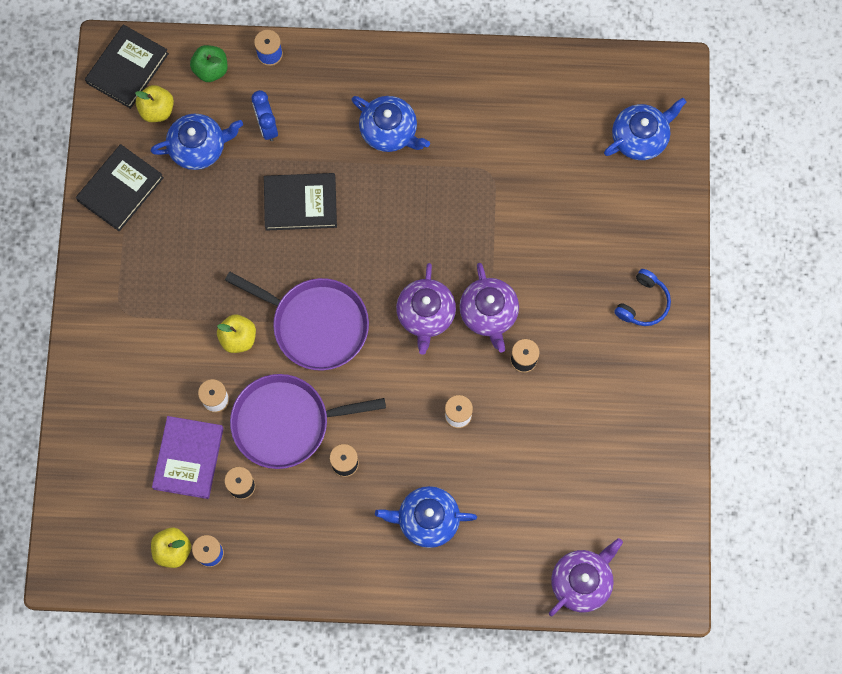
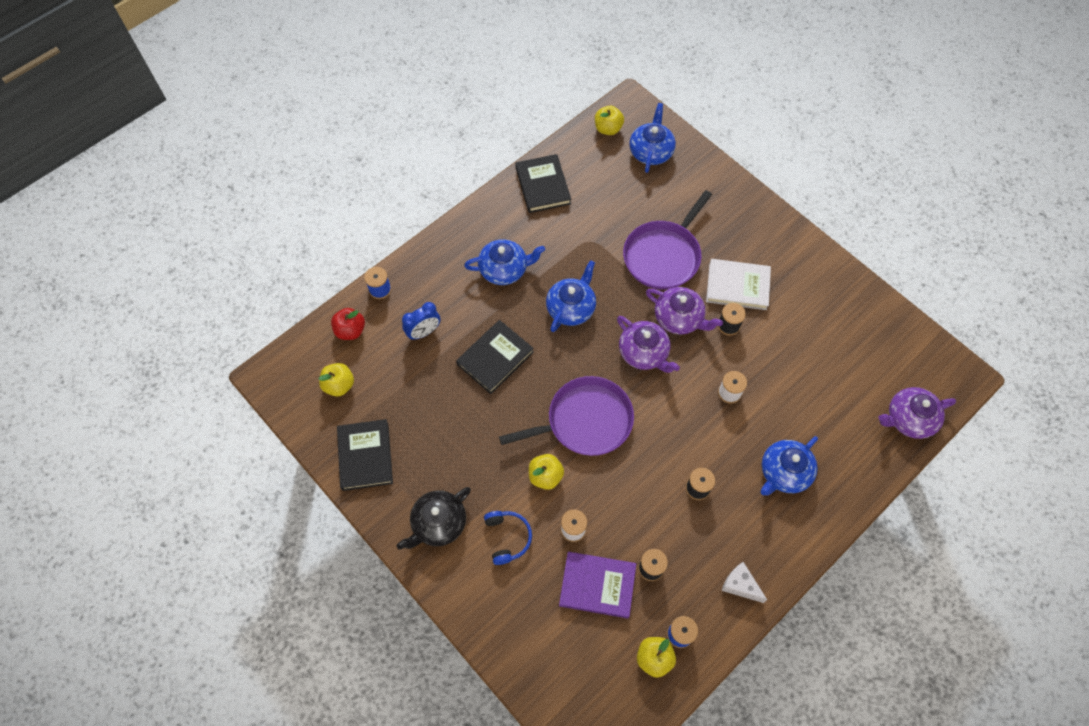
camera: 45 degrees left, 10 degrees down
black book [85,24,169,109] -> black book moved to [515,154,571,213]
blue teapot [150,114,243,170] -> blue teapot moved to [546,260,596,332]
purple book [152,416,224,499] -> purple book turned 45 degrees counterclockwise [559,552,636,619]
green apple [190,45,228,82] -> red apple [331,308,365,340]
purple pan [230,374,386,469] -> purple pan moved to [623,190,712,289]
blue clock [252,90,278,141] -> blue clock turned 60 degrees counterclockwise [402,302,440,340]
purple teapot [549,538,623,616] -> purple teapot turned 105 degrees counterclockwise [878,387,956,439]
blue headphones [614,269,671,326] -> blue headphones moved to [484,511,532,565]
none -> black teapot [397,487,471,550]
none -> yellow apple [595,106,624,135]
none -> white book [706,259,771,310]
none -> white cheese [722,562,767,603]

